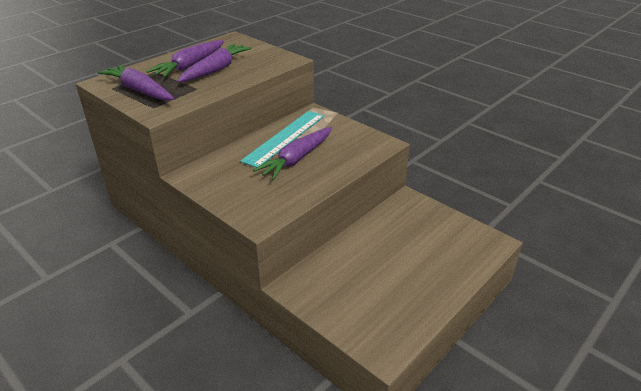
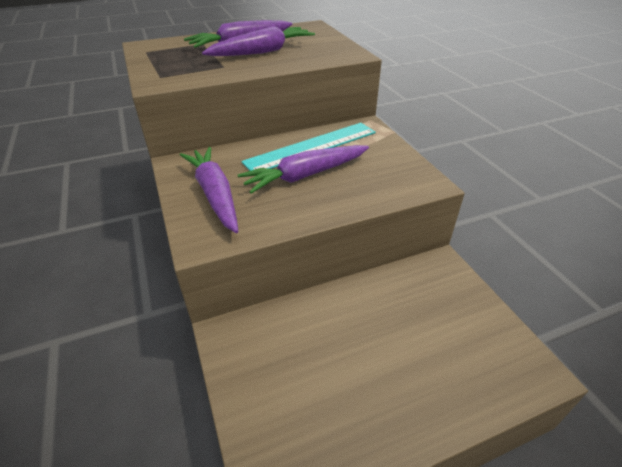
camera: 25 degrees right, 5 degrees up
purple carrot [97,64,175,101] -> purple carrot moved to [180,147,238,233]

